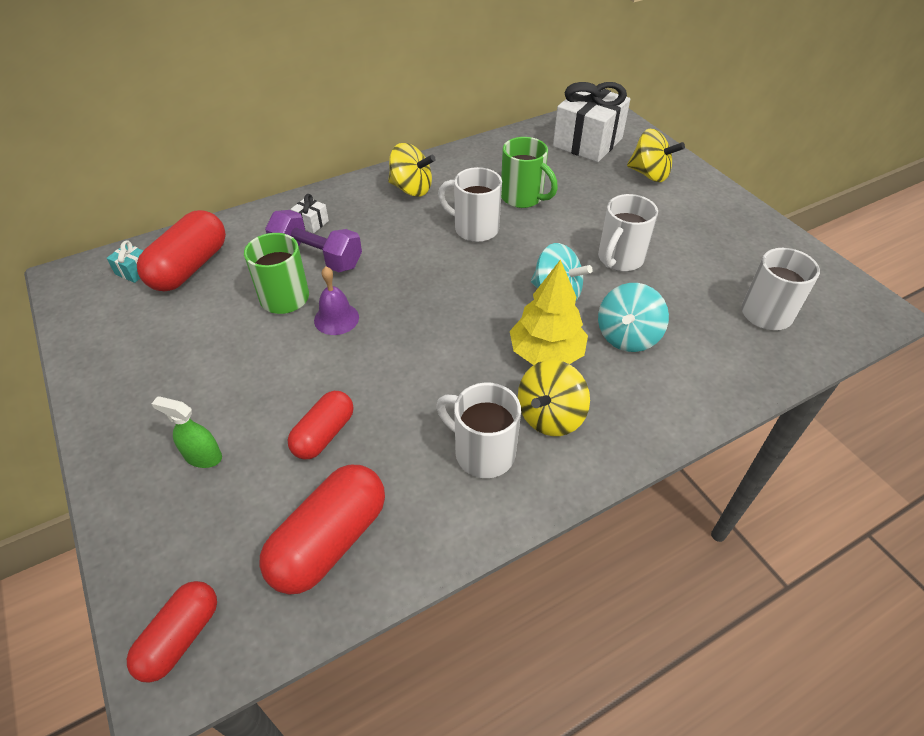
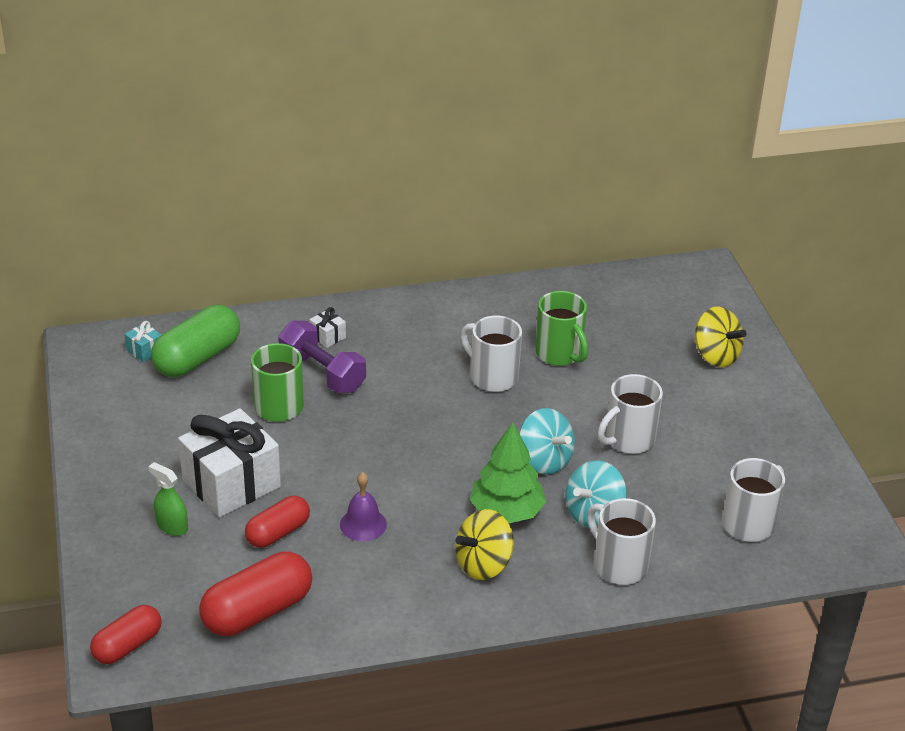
camera: 15 degrees right, 10 degrees down
red capsule [137,210,226,292] -> green capsule [151,305,240,377]
purple bell [314,266,359,335] -> purple bell moved to [340,472,387,542]
yellow spinning top [388,143,436,197] -> none
white mug [436,382,521,478] -> white mug moved to [587,498,656,585]
yellow tree [510,259,588,365] -> green tree [470,422,546,523]
white gift [553,82,630,162] -> white gift moved to [178,408,281,517]

